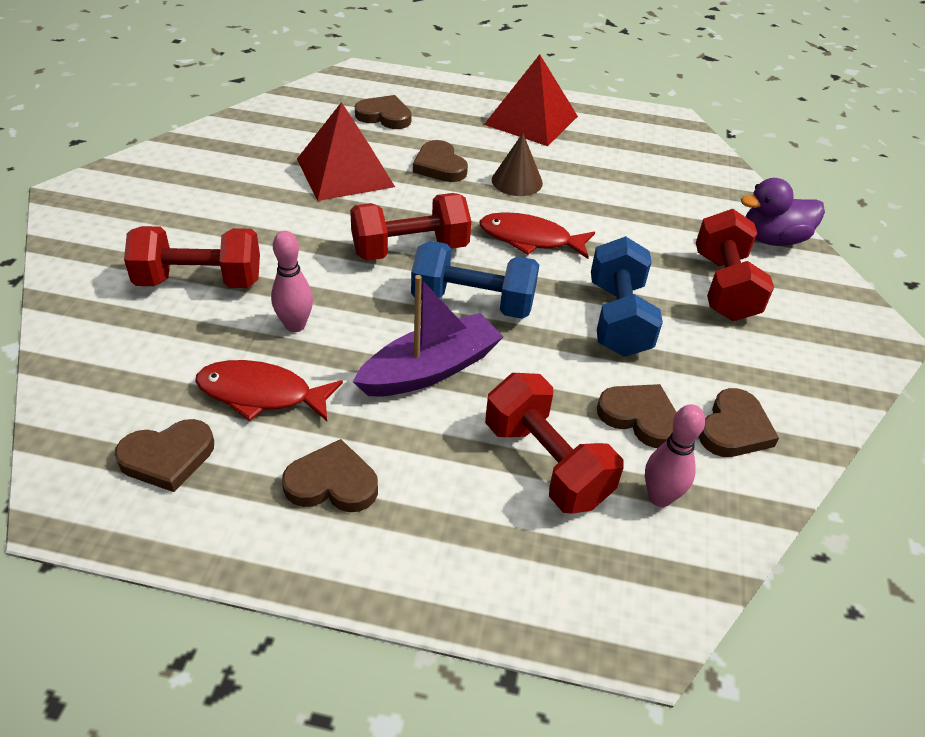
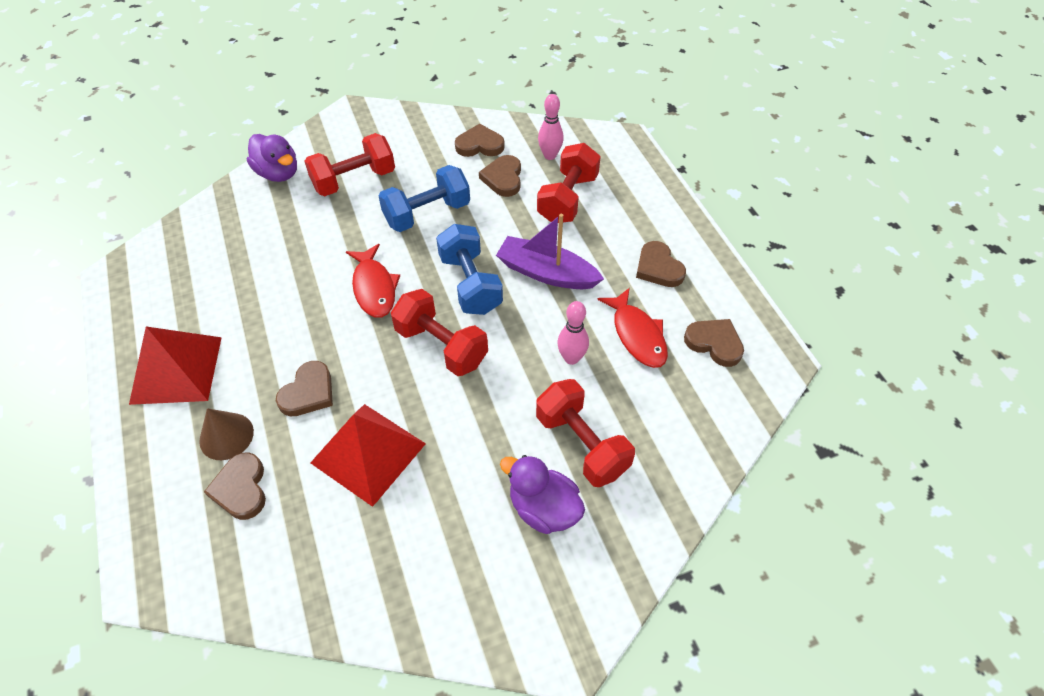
camera: 120 degrees left, 10 degrees up
brown cone [492,133,543,196] -> brown cone moved to [199,408,254,460]
none -> purple duck [500,455,585,534]

